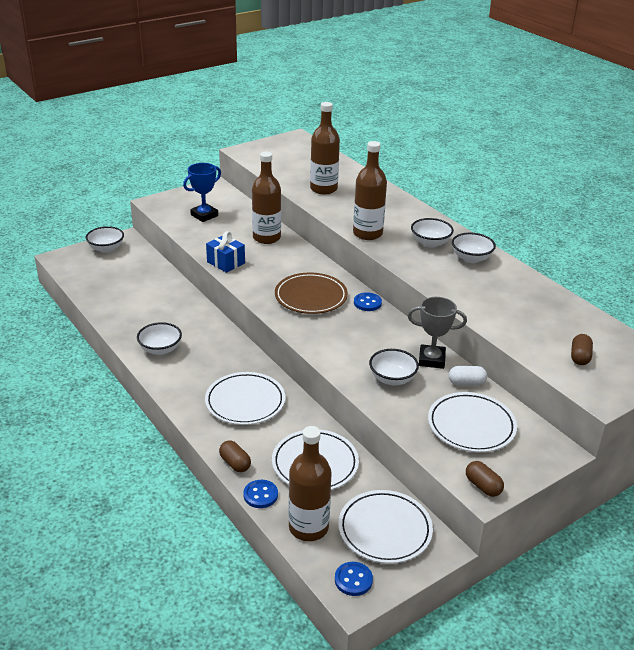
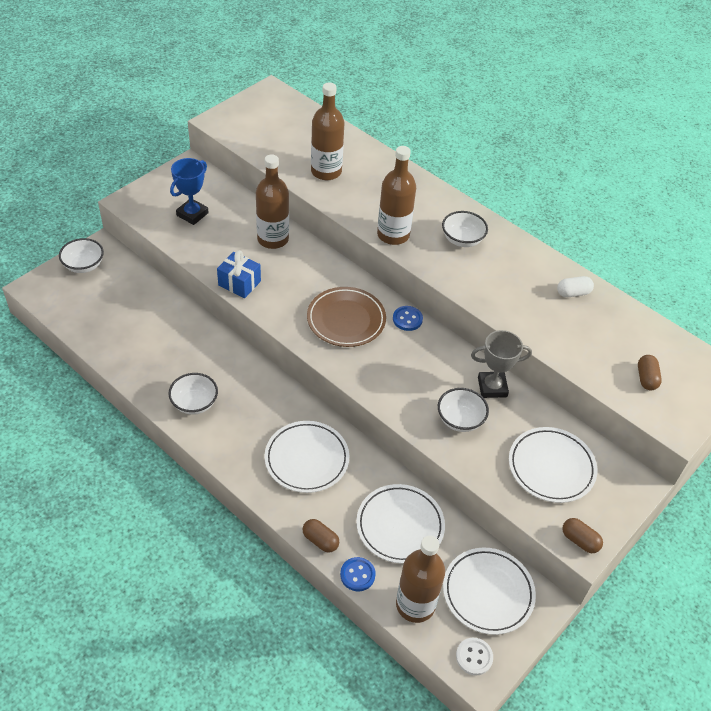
camera: 15 degrees left, 15 degrees up
blue button [335,562,373,596] -> white button [456,638,493,676]
white capsule [449,366,487,386] -> white capsule moved to [557,276,594,297]
white bowl [452,233,496,263] -> none

